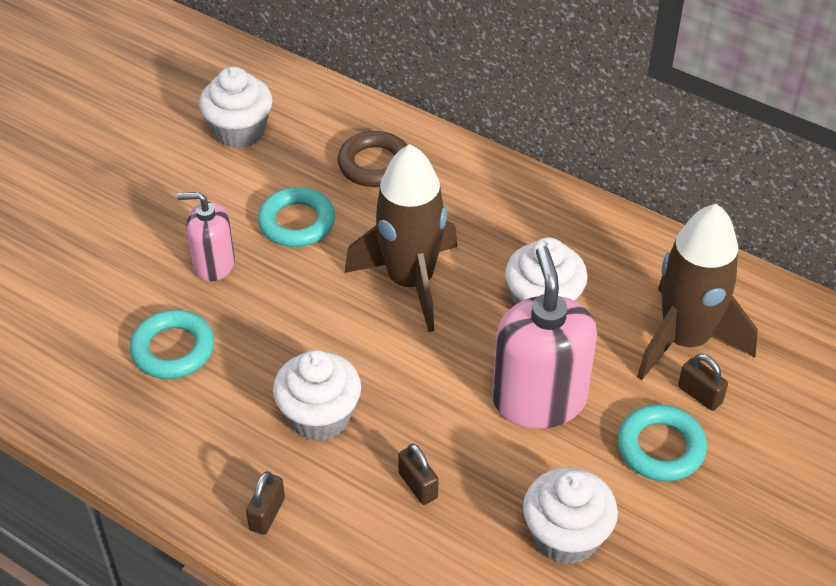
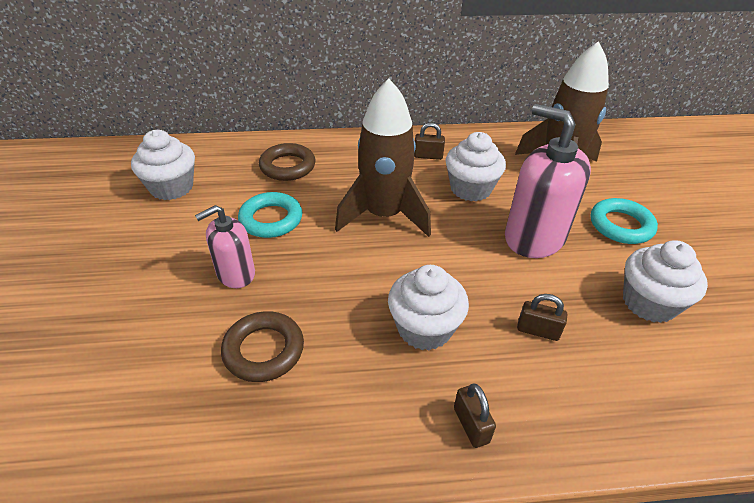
camera: 40 degrees left, 5 degrees down
turquoise ring [130,310,214,379] -> brown ring [221,311,304,382]
brown padlock [678,354,728,411] -> brown padlock moved to [414,123,445,160]

